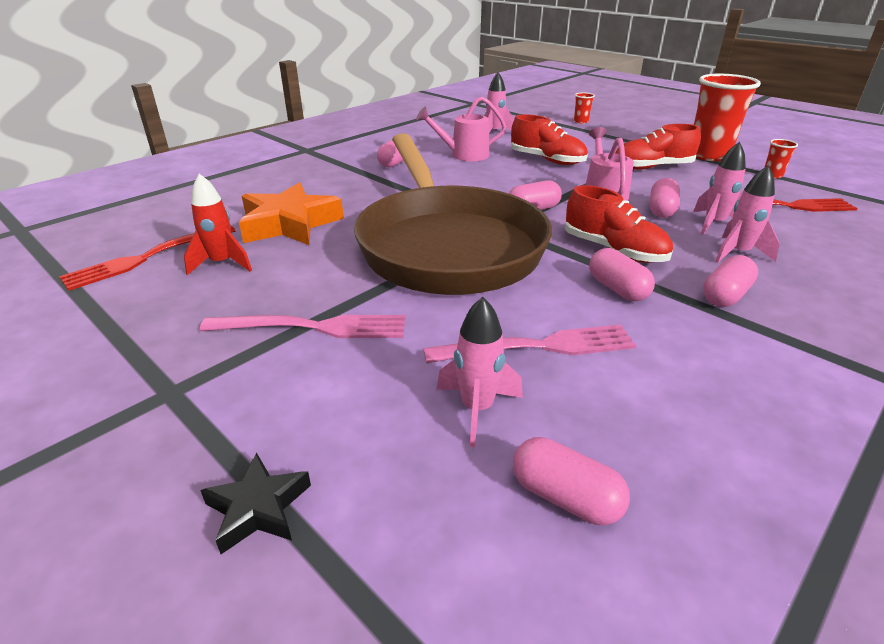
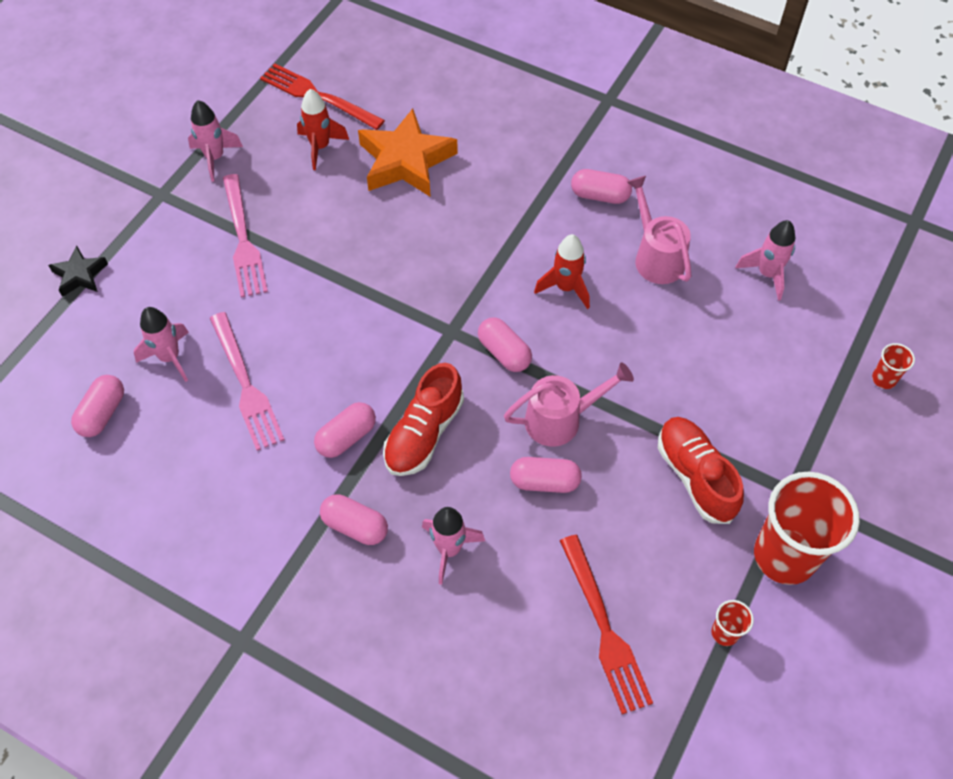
camera: 75 degrees right, 25 degrees up
brown pan [354,134,552,295] -> none
red shoe [511,114,588,165] -> none
pink rocket [693,142,746,235] -> pink rocket moved to [188,100,243,182]
none -> red rocket [534,234,590,309]

